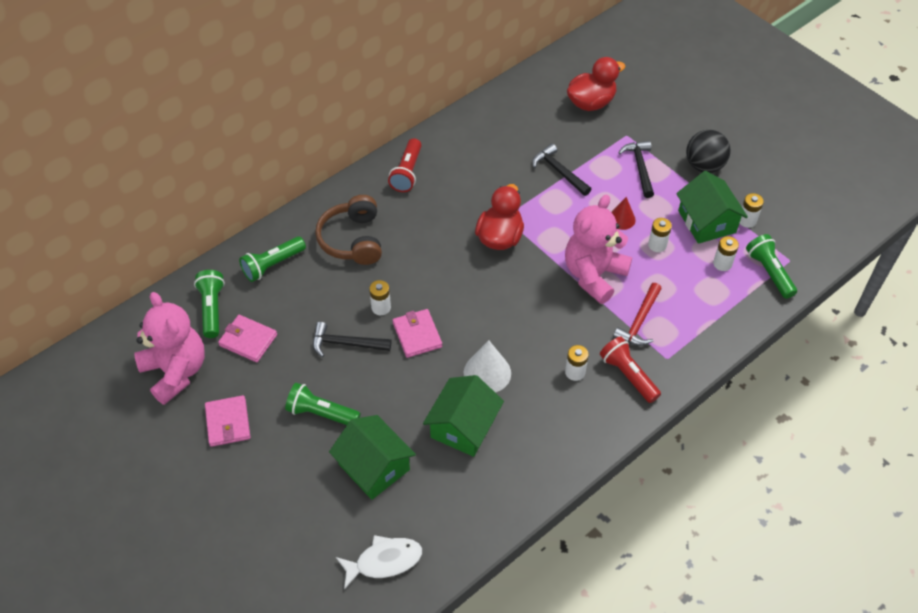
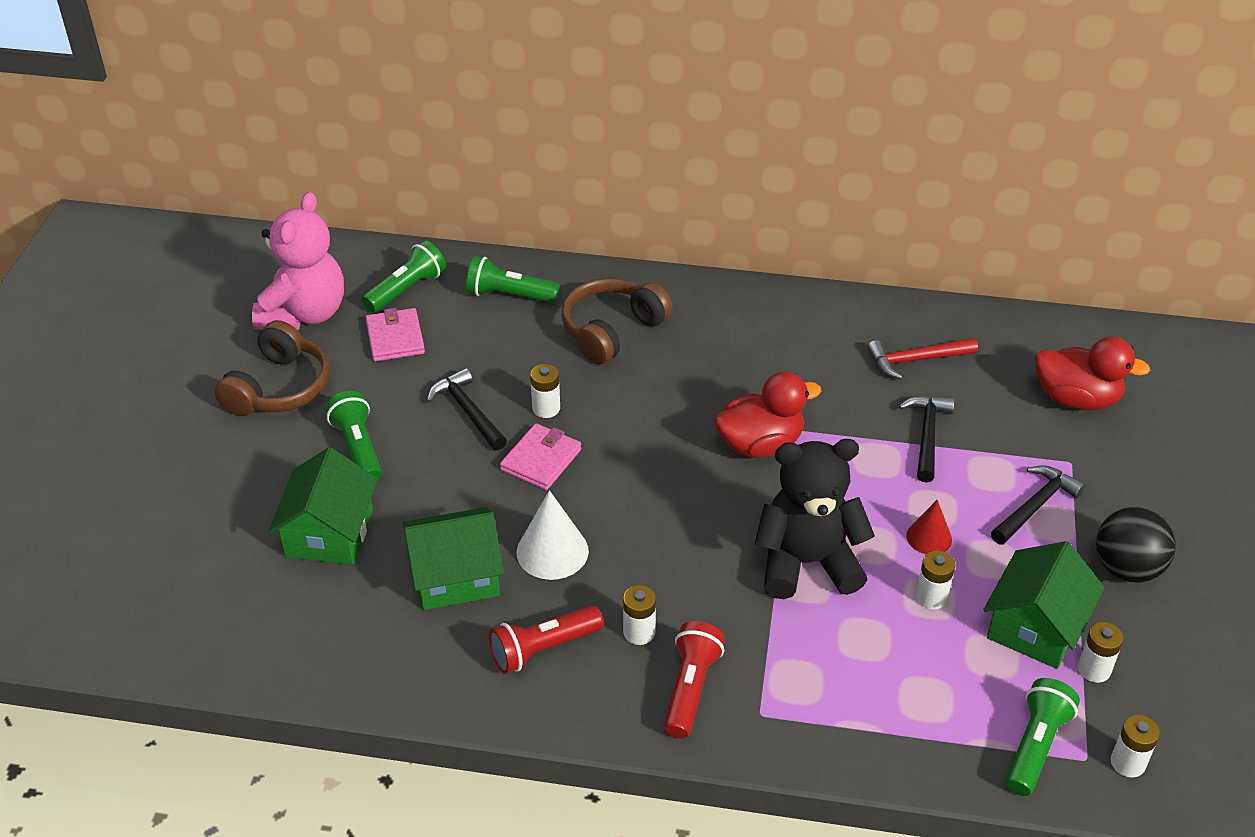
camera: 50 degrees right, 10 degrees down
pink wallet [205,395,250,447] -> brown headphones [215,320,330,416]
white fish [336,535,422,590] -> none
red flashlight [388,138,422,192] -> red flashlight moved to [489,606,604,674]
pink teddy bear [565,194,632,304] -> black teddy bear [755,439,875,599]
red hammer [613,283,662,346] -> red hammer moved to [867,338,978,379]
white battery [713,236,739,271] -> white battery moved to [1111,715,1160,778]

